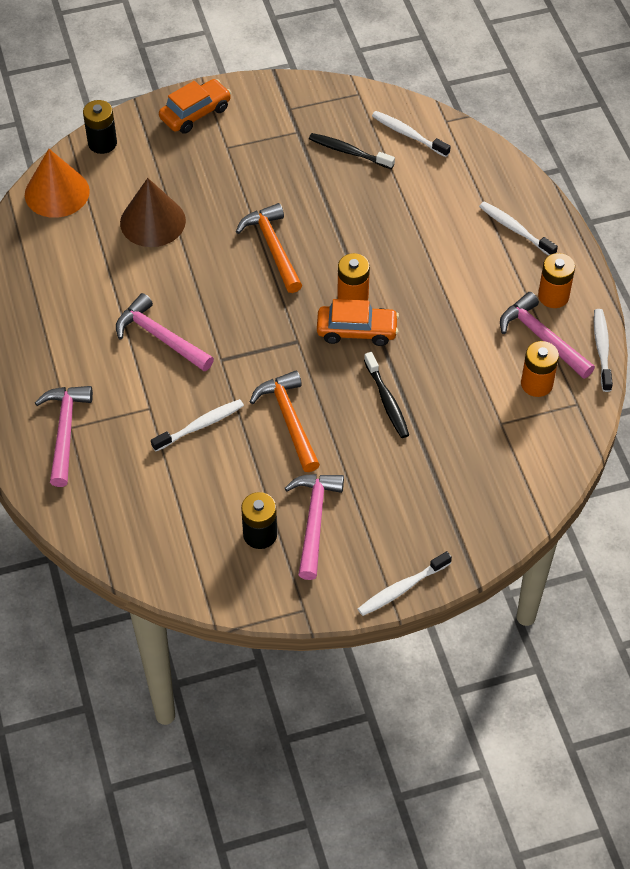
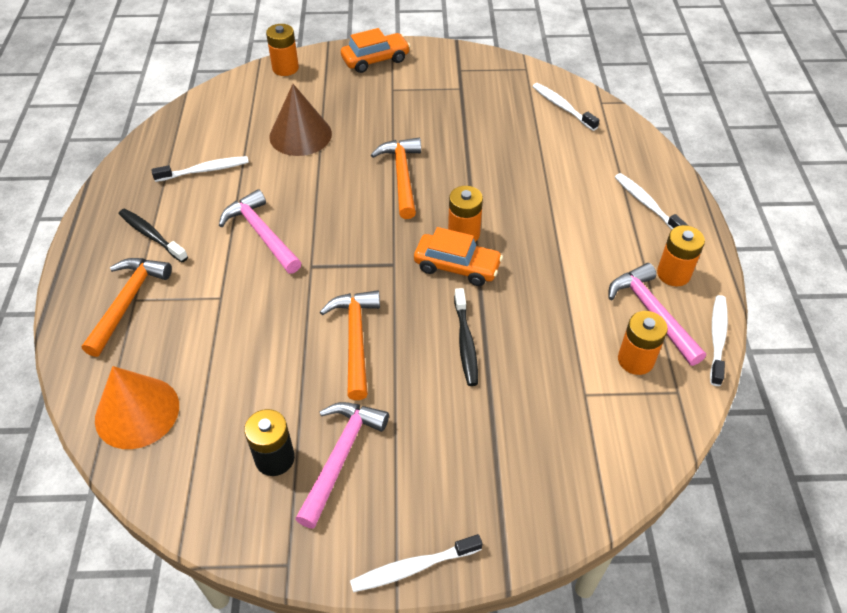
camera: 15 degrees right, 5 degrees down
orange cone [25,149,90,218] -> orange cone moved to [95,366,179,449]
pink hammer [35,386,93,487] -> orange hammer [82,258,172,357]
black battery [83,100,117,154] -> orange battery [266,24,299,76]
white toothbrush [151,399,244,452] -> white toothbrush moved to [151,156,249,182]
black toothbrush [309,133,395,169] -> black toothbrush moved to [119,209,188,262]

